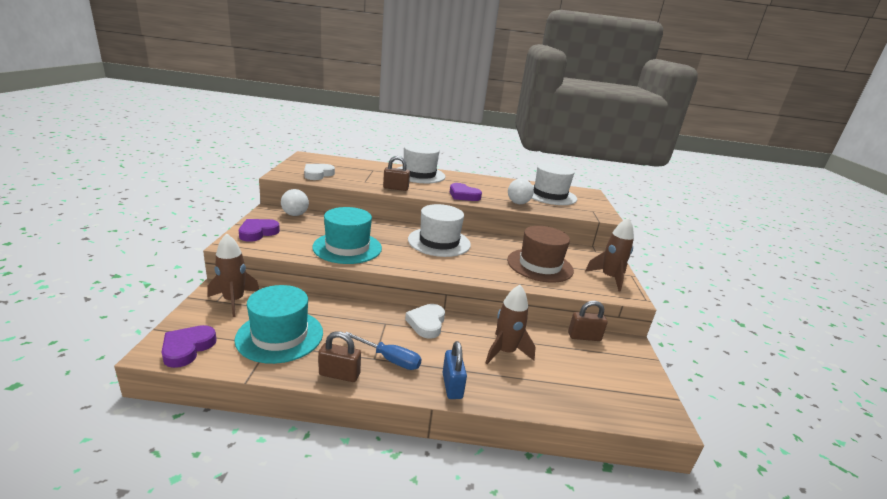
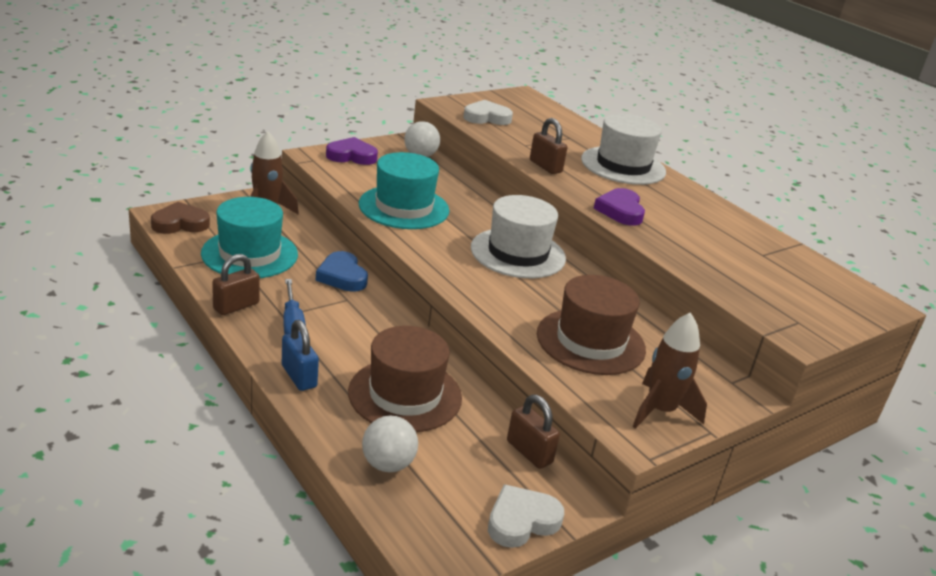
camera: 50 degrees right, 5 degrees up
purple heart [161,325,217,368] -> brown heart [151,202,210,234]
brown padlock [318,331,361,382] -> brown padlock turned 75 degrees clockwise [212,254,260,315]
white heart [405,304,445,339] -> white heart moved to [488,484,564,548]
blue padlock [442,341,467,399] -> blue padlock turned 75 degrees counterclockwise [282,320,319,391]
brown rocket [485,285,536,364] -> brown hat [348,326,462,432]
white ball [508,179,534,204] -> white ball moved to [362,415,418,472]
white hat [531,163,577,205] -> none
none -> blue heart [316,251,368,292]

